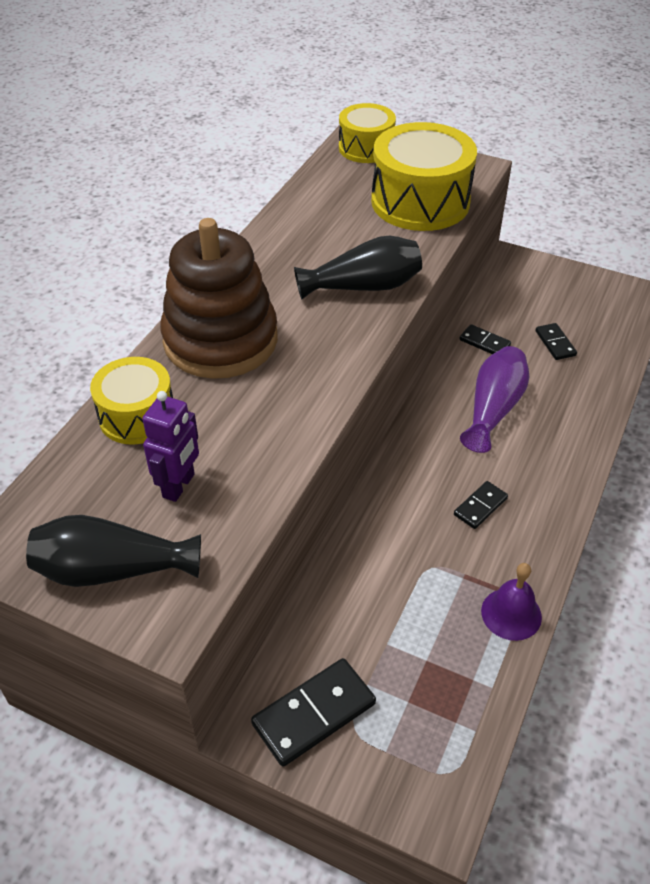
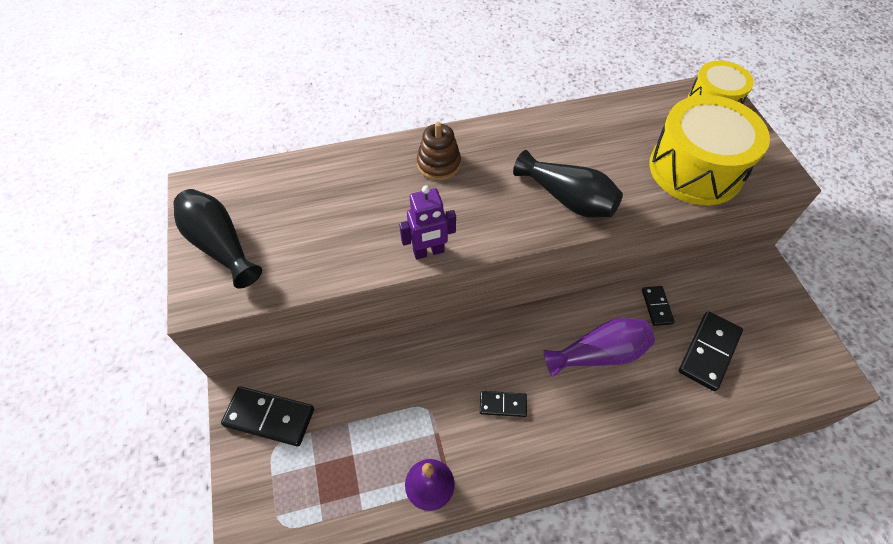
camera: 50 degrees right, 10 degrees up
yellow drum [90,357,173,445] -> none
purple robot [143,391,199,502] -> purple robot moved to [399,185,456,259]
brown stacking toy [160,218,278,379] -> brown stacking toy [417,122,461,180], size x0.49
black domino [535,323,577,360] -> black domino [679,311,743,391], size x1.75

